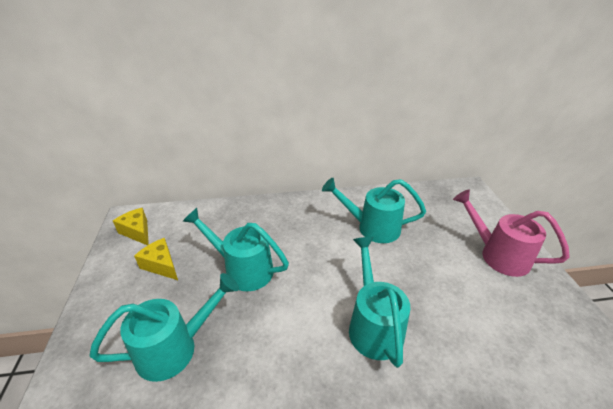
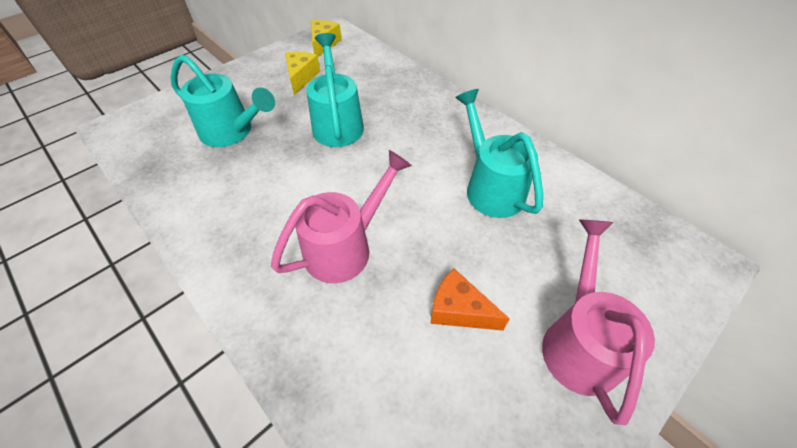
camera: 55 degrees right, 15 degrees up
turquoise watering can [349,237,410,368] -> pink watering can [271,150,412,283]
none -> orange cheese [430,269,510,331]

